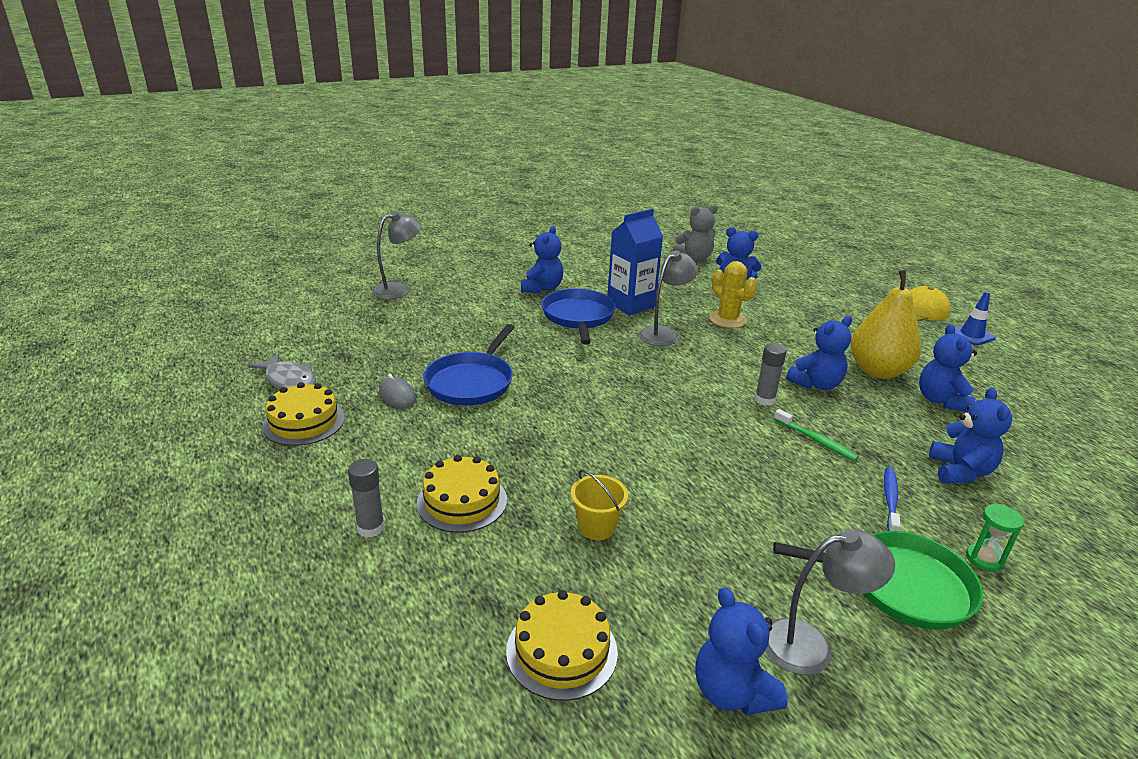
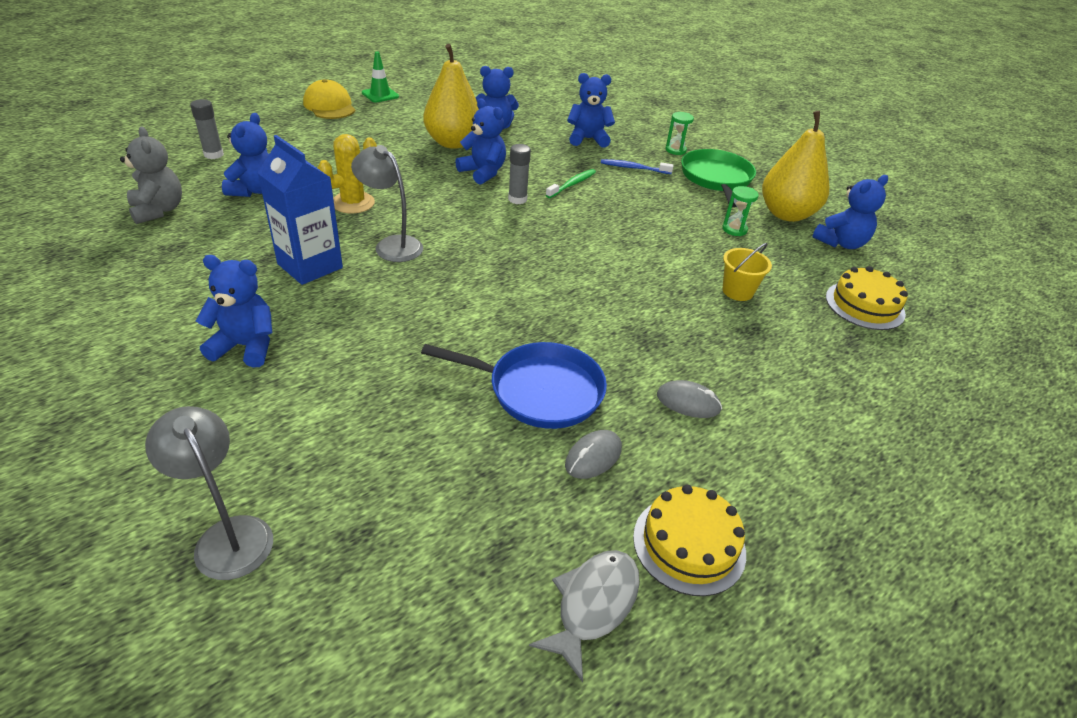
camera: 100 degrees left, 10 degrees up
grey glue stick [348,459,385,538] -> grey glue stick moved to [190,99,224,159]
yellow cake [417,455,507,533] -> none
blue pan [541,288,616,344] -> none
grey lamp [765,529,895,675] -> yellow pear [762,111,829,222]
blue traffic cone [955,291,996,346] -> green traffic cone [362,51,399,103]
none -> grey mouse [657,380,722,418]
none -> green hourglass [722,186,759,236]

